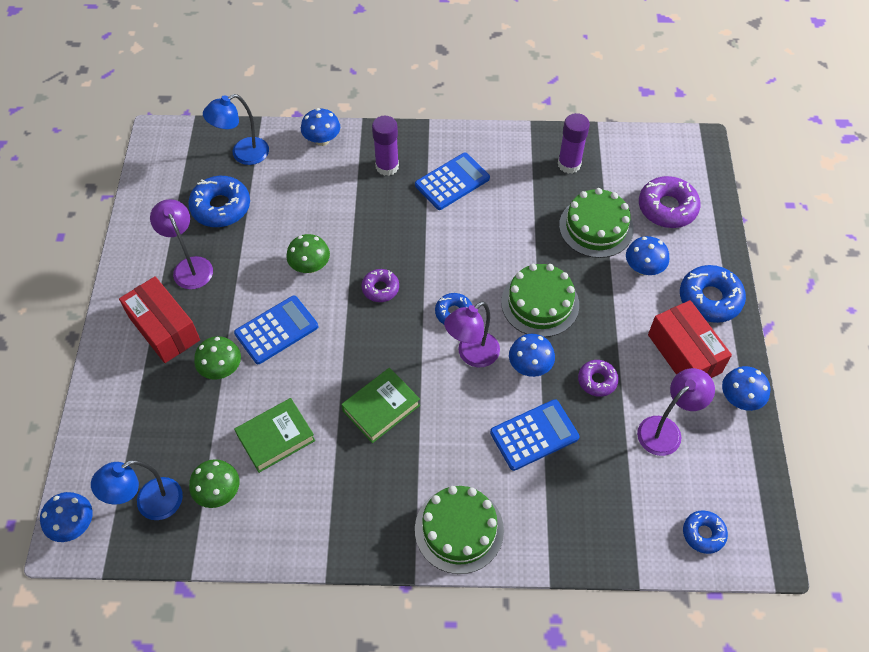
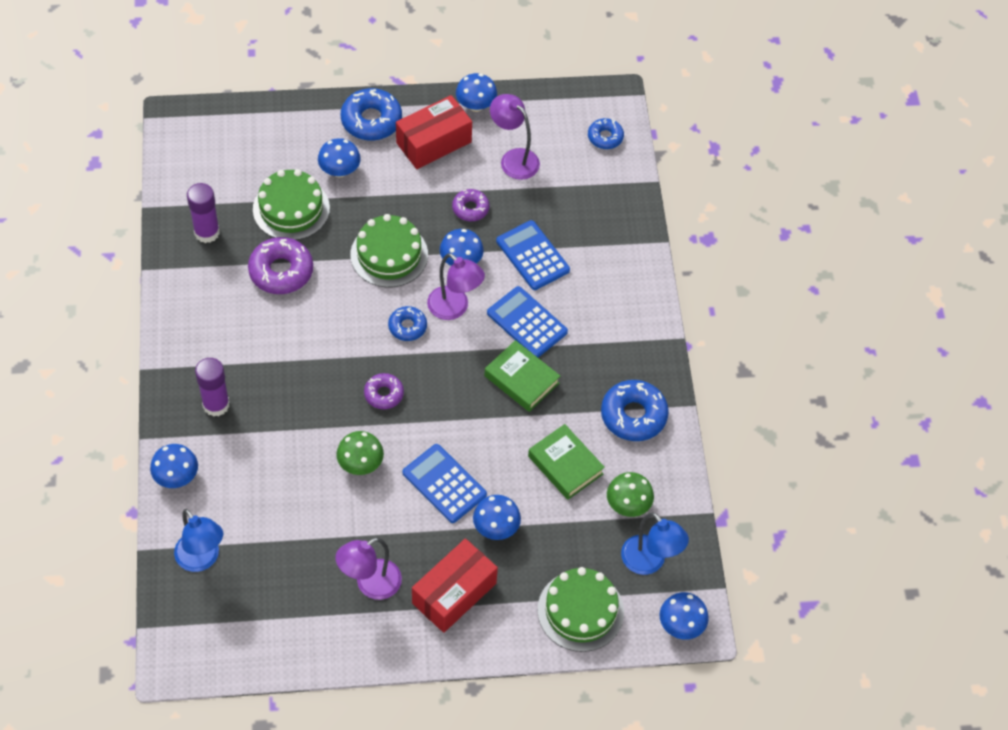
camera: 100 degrees left, 0 degrees up
blue donut [188,176,250,227] -> blue donut moved to [601,380,669,441]
green mushroom [194,336,241,379] -> blue mushroom [473,495,521,540]
blue calculator [415,153,490,210] -> blue calculator moved to [487,286,568,357]
green cake [415,486,504,574] -> green cake moved to [538,567,624,652]
purple donut [639,176,700,228] -> purple donut moved to [248,237,313,294]

